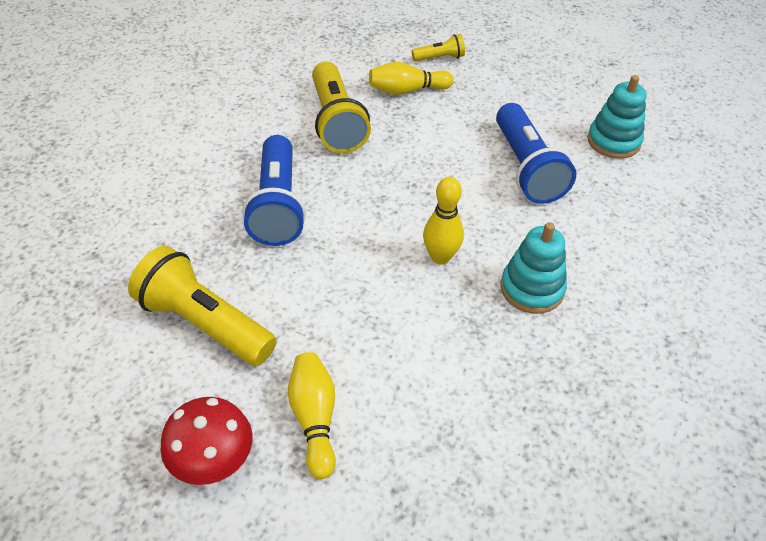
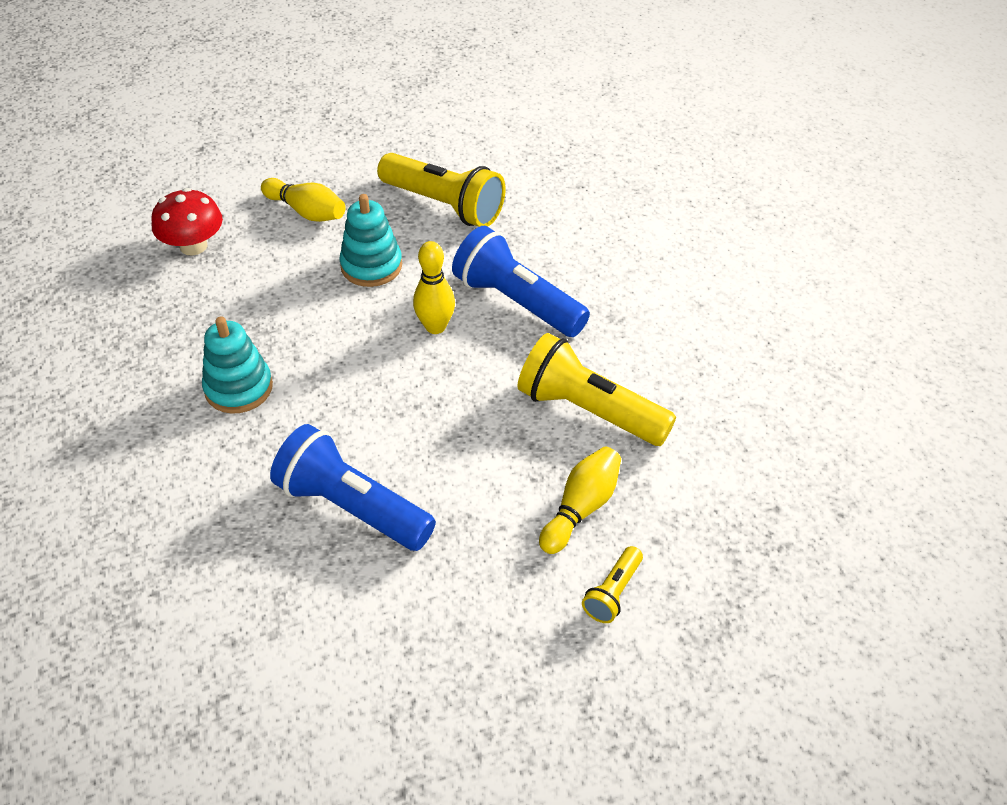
camera: 135 degrees right, 0 degrees up
yellow flashlight [128,246,277,366] -> yellow flashlight turned 45 degrees clockwise [377,153,506,227]
red mushroom [160,397,253,485] -> red mushroom moved to [151,188,223,256]
yellow bowling pin [423,177,464,265] -> yellow bowling pin moved to [413,241,455,334]
turquoise stacking toy [587,75,647,159] -> turquoise stacking toy moved to [340,194,402,287]

